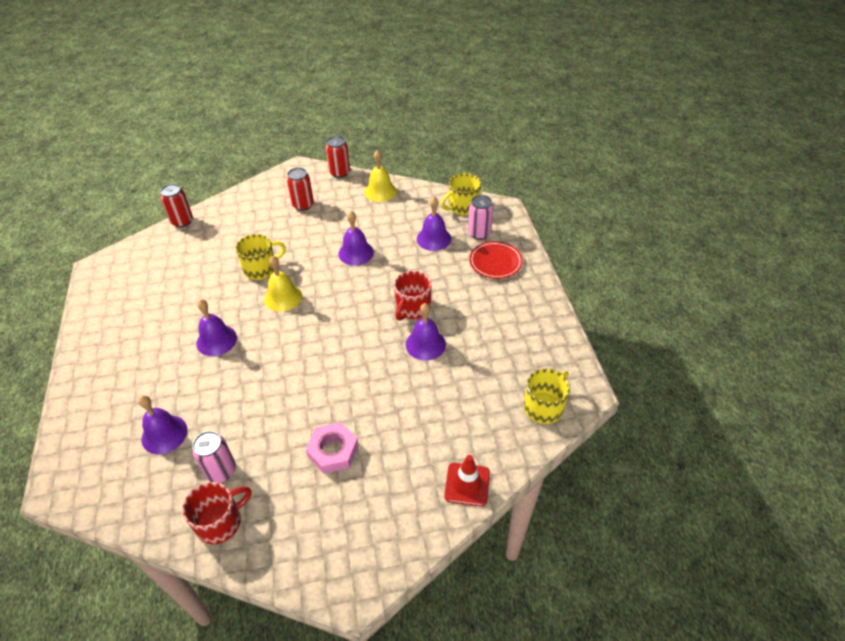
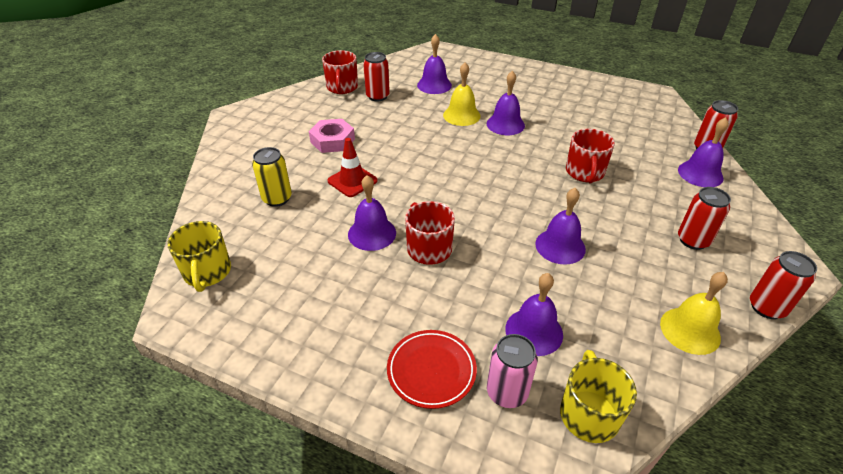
camera: 125 degrees right, 5 degrees down
pink can [192,431,236,483] -> red can [363,52,390,101]
yellow mug [236,234,286,280] -> red mug [566,129,615,184]
yellow bell [264,256,302,312] -> yellow bell moved to [443,62,481,126]
red traffic cone [444,455,490,506] -> red traffic cone moved to [327,138,378,197]
none -> yellow can [252,147,292,207]
none -> purple bell [678,117,729,187]

